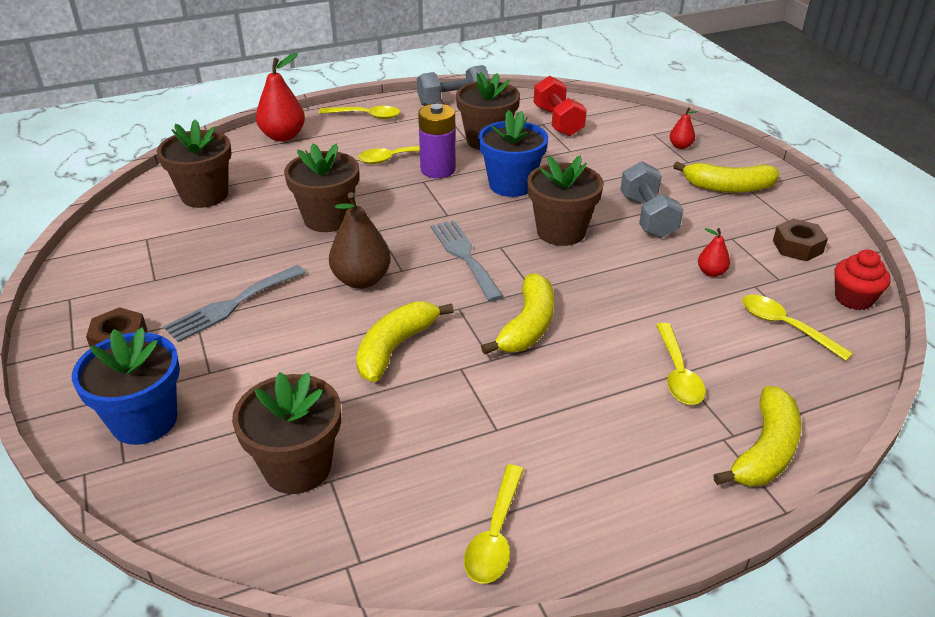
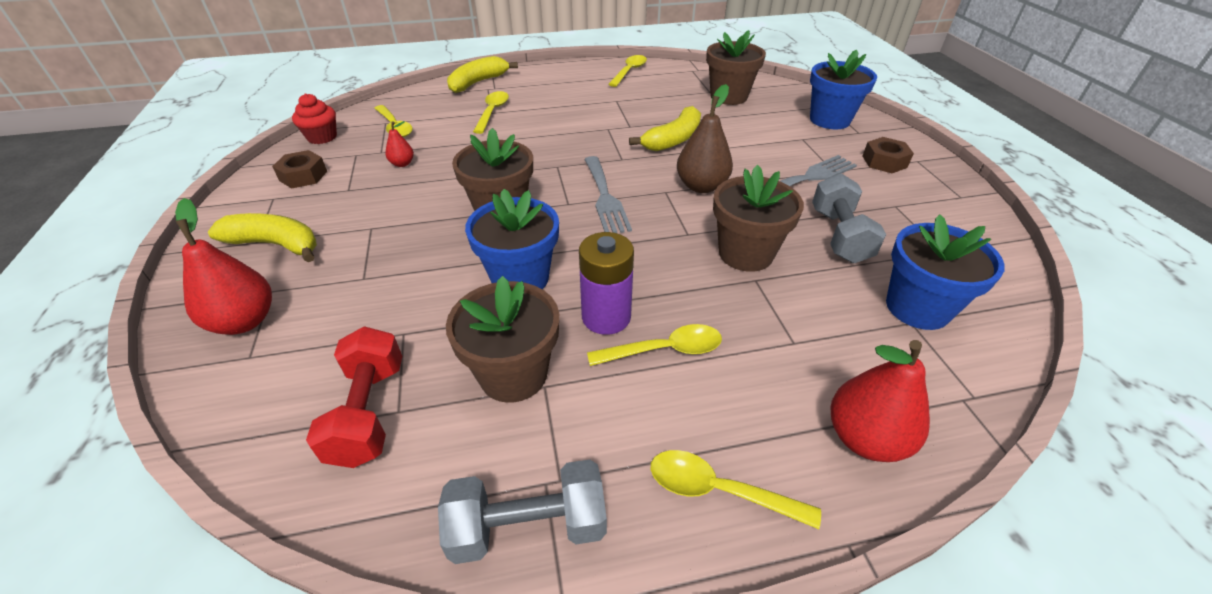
camera: 170 degrees left, 5 degrees up
brown flower pot [157,119,232,208] -> blue flower pot [886,214,1005,330]
yellow banana [481,273,554,355] -> none
grey dumbbell [620,161,683,238] -> grey dumbbell moved to [812,173,886,263]
red pear [669,107,698,149] -> red pear [175,198,272,335], size x1.93

